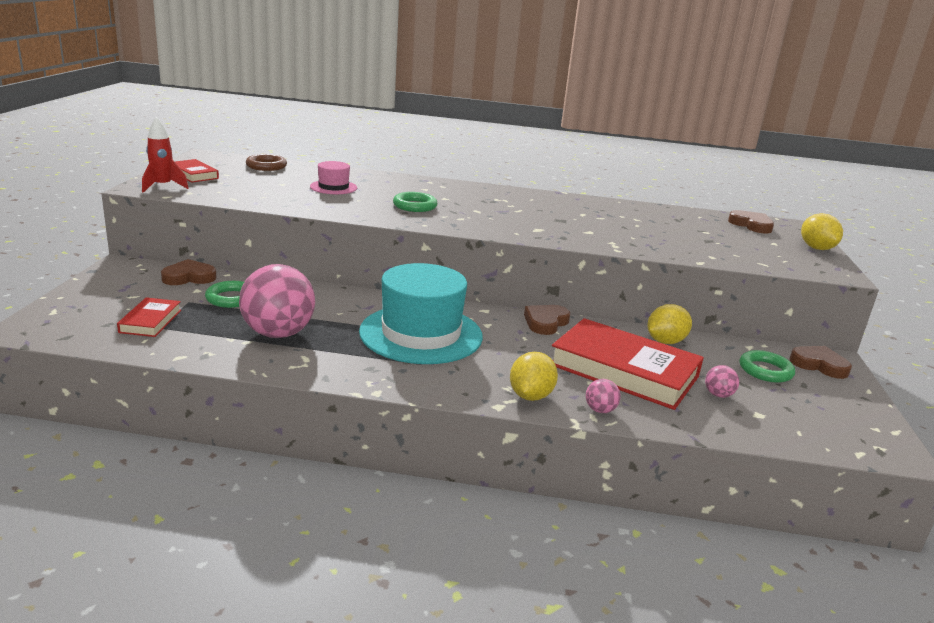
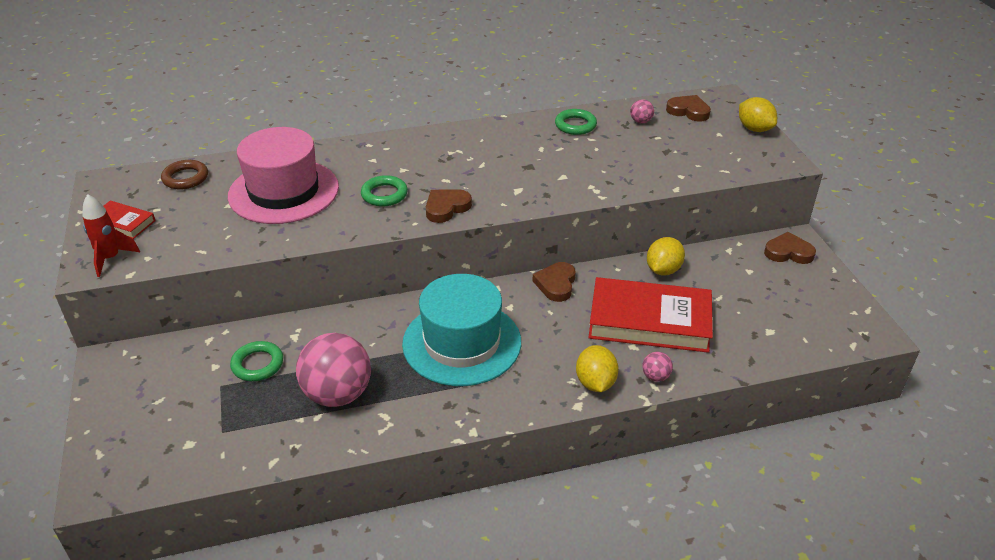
camera: 20 degrees left, 15 degrees up
red book [117,297,181,337] -> none
brown heart [161,259,217,285] -> brown heart moved to [426,189,472,223]
pink hat [310,161,357,194] -> pink hat [228,127,339,224], size x2.14
pink ball [705,365,739,398] -> pink ball moved to [630,99,654,123]
green ring [740,350,795,383] -> green ring moved to [555,109,597,135]

